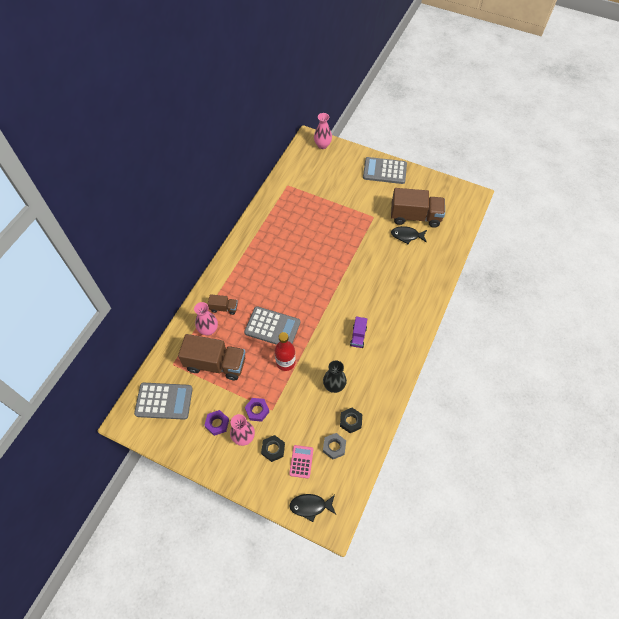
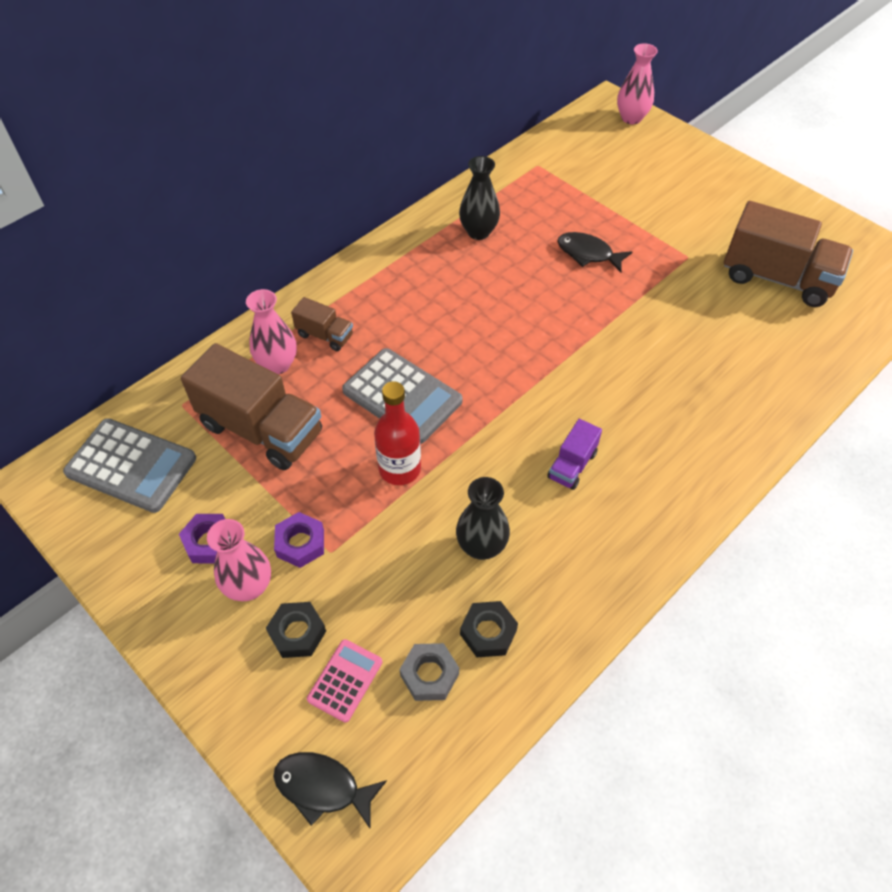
camera: 20 degrees right, 5 degrees down
grey calculator [363,157,407,184] -> none
black fish [391,226,427,244] -> black fish moved to [557,232,632,272]
none -> black vase [459,156,500,240]

